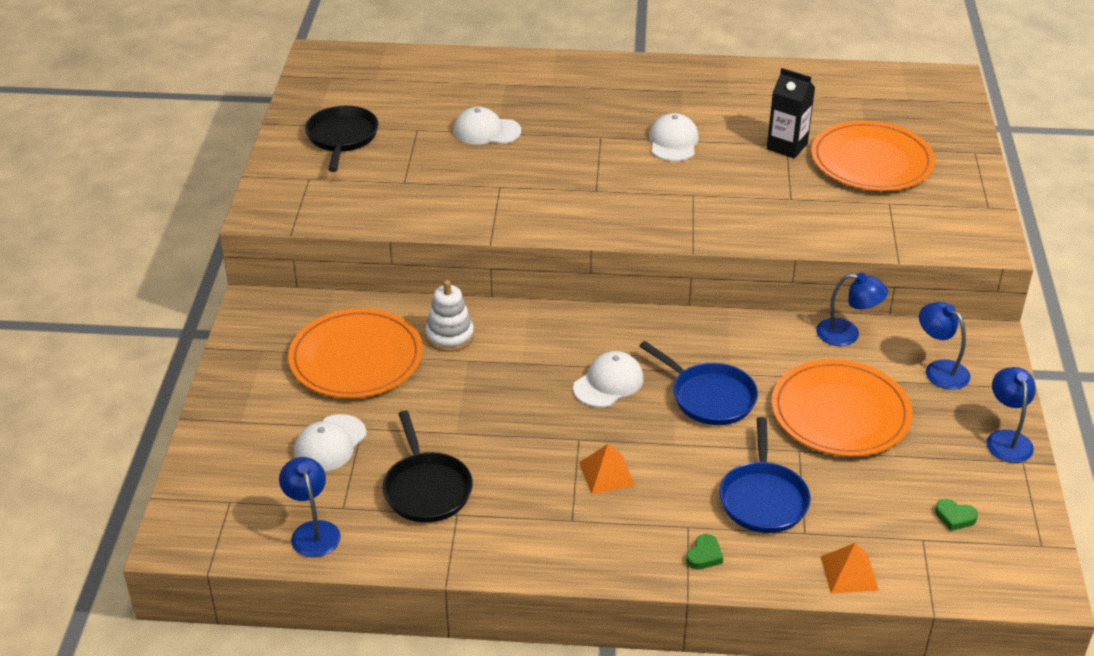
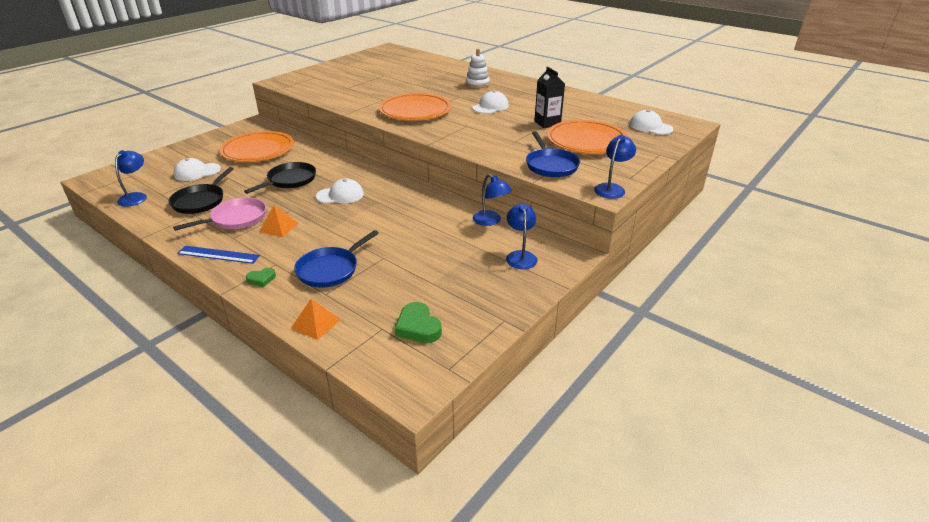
camera: 35 degrees right, 5 degrees down
black pan [305,106,379,172] -> black pan moved to [244,162,316,194]
white stacking toy [425,280,474,352] -> white stacking toy moved to [466,49,490,88]
white cap [453,107,521,144] -> white cap moved to [629,110,674,135]
blue pan [639,341,758,425] -> blue pan moved to [526,131,580,177]
orange plate [772,359,913,457] -> orange plate moved to [379,93,452,121]
green heart [935,499,978,531] -> green heart [395,302,442,343], size x1.70
blue lamp [986,367,1036,463] -> blue lamp moved to [594,135,636,199]
none -> pink pan [173,197,266,231]
none -> blue ruler [177,246,260,264]

